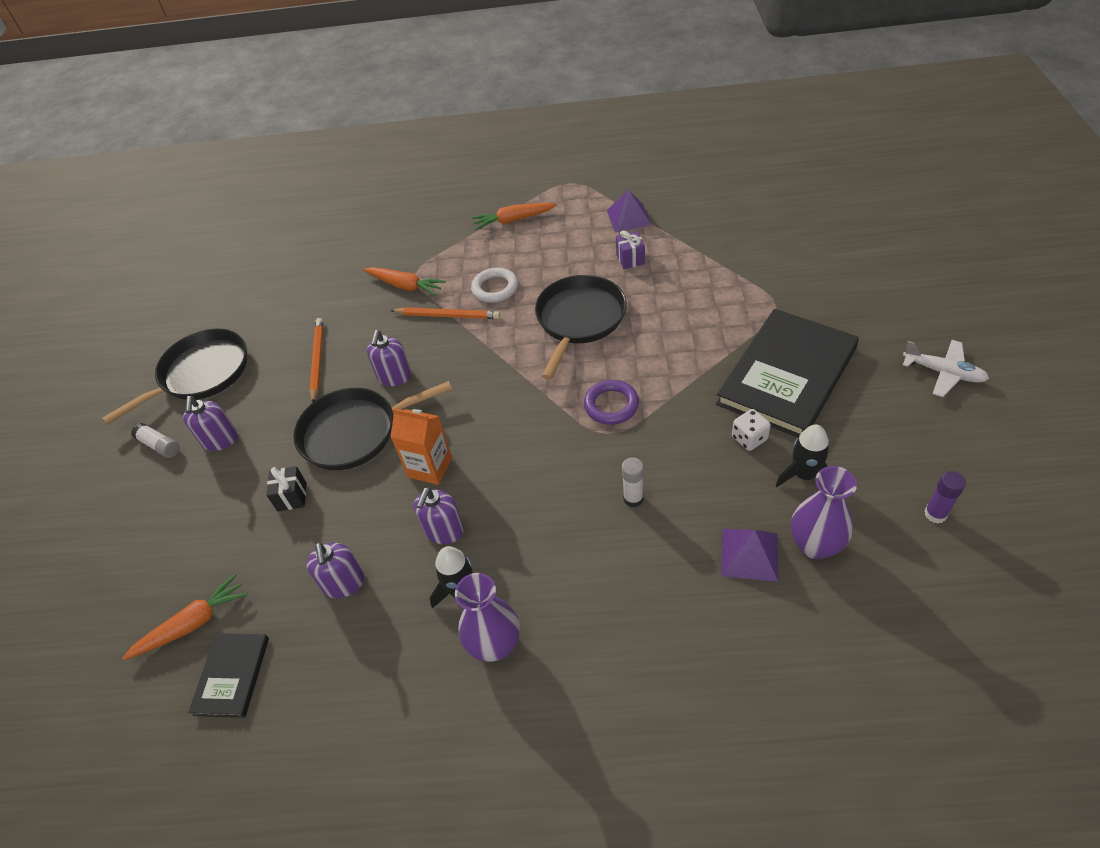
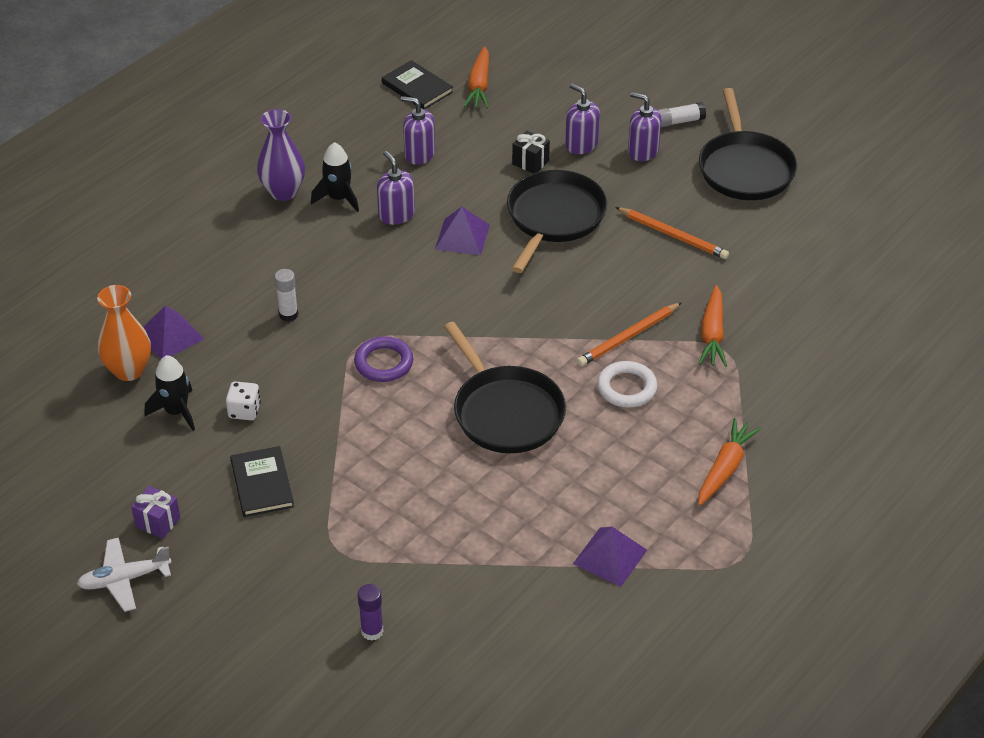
camera: 125 degrees right, 5 degrees down
orange carrot [364,267,446,296] -> orange carrot turned 60 degrees counterclockwise [698,285,727,367]
purple soap dispenser [367,330,412,386] -> purple soap dispenser moved to [565,83,600,154]
orange carton [390,408,452,485] -> purple pyramid [435,207,490,255]
purple gift [616,230,645,269] -> purple gift moved to [131,486,180,539]
black book [716,309,859,438] -> black book [230,446,294,517], size x0.49
purple vase [791,466,857,559] -> orange vase [97,285,151,381]
purple glue stick [924,471,966,523] -> purple glue stick moved to [358,584,384,641]

